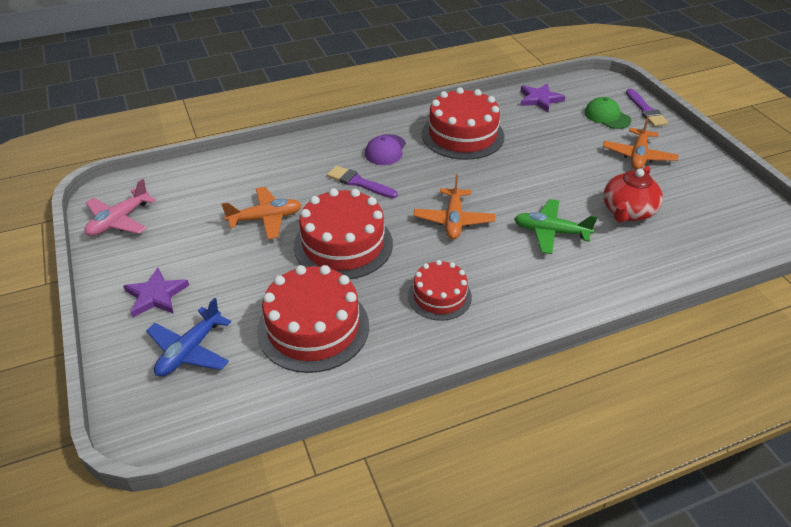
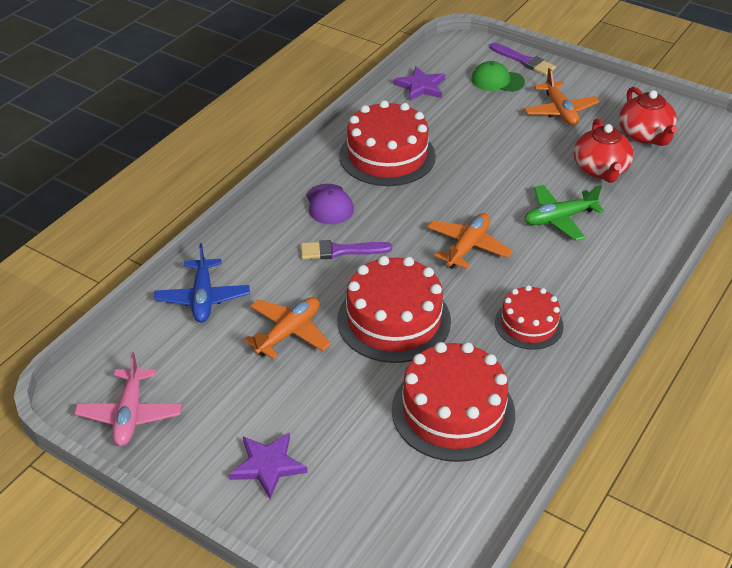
camera: 35 degrees left, 0 degrees up
blue plane [146,297,231,377] -> blue plane moved to [154,243,250,322]
orange plane [414,174,495,239] -> orange plane turned 120 degrees counterclockwise [427,213,513,269]
none -> red teapot [619,87,678,146]

